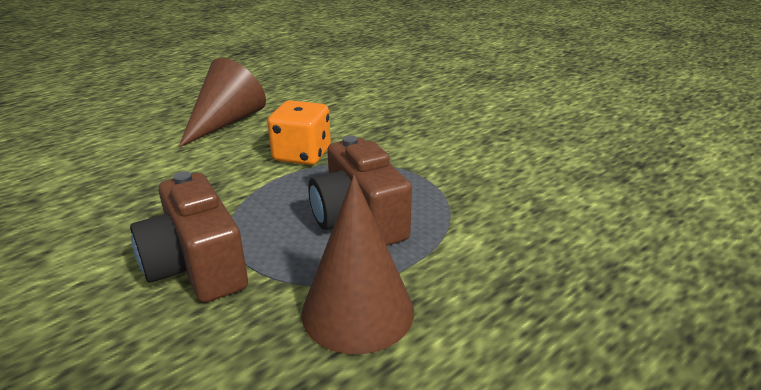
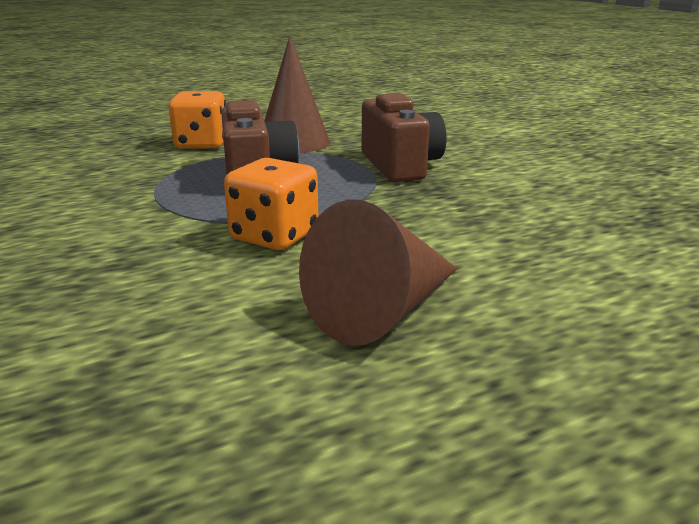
camera: 165 degrees left, 5 degrees down
none -> orange dice [169,91,226,149]

